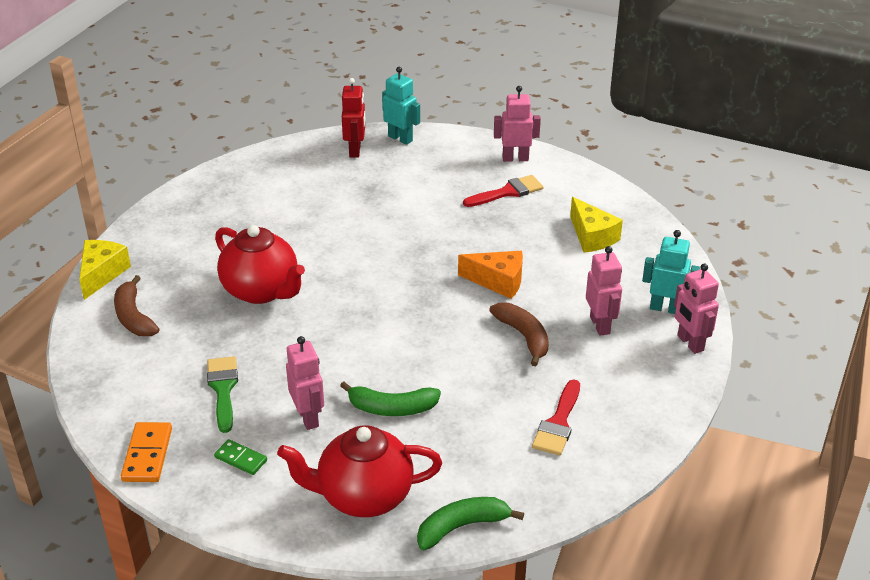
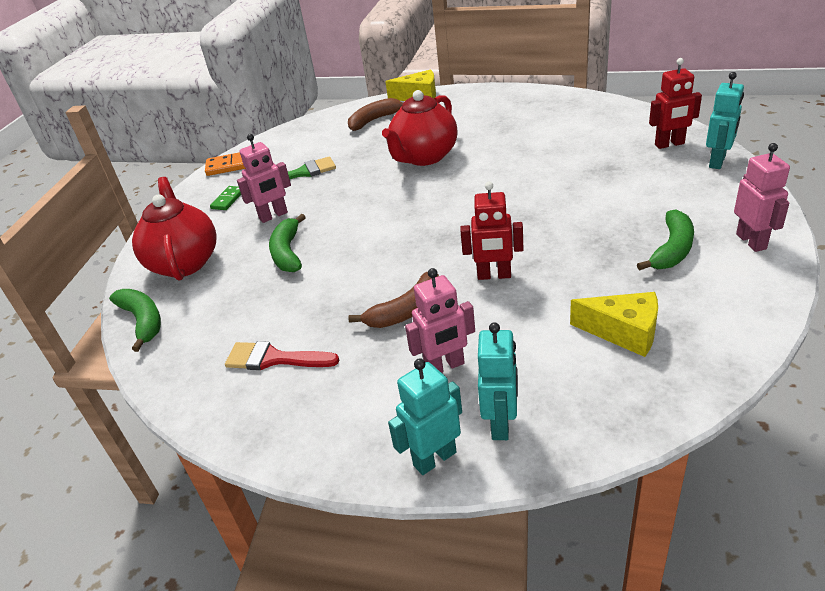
camera: 85 degrees right, 0 degrees up
orange cheese [458,251,523,299] -> red robot [460,182,523,280]
red brush [463,175,544,207] -> green banana [637,210,694,270]
yellow cheese [570,197,623,253] -> yellow cheese turned 120 degrees counterclockwise [570,292,658,357]
pink robot [674,264,719,354] -> turquoise robot [388,358,462,475]

